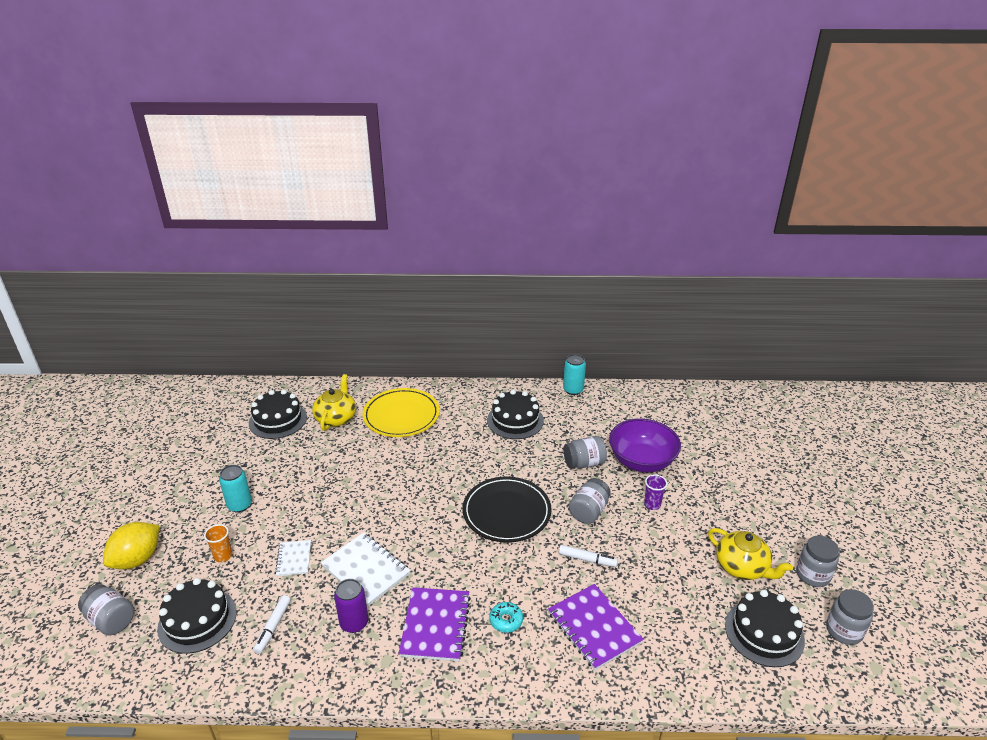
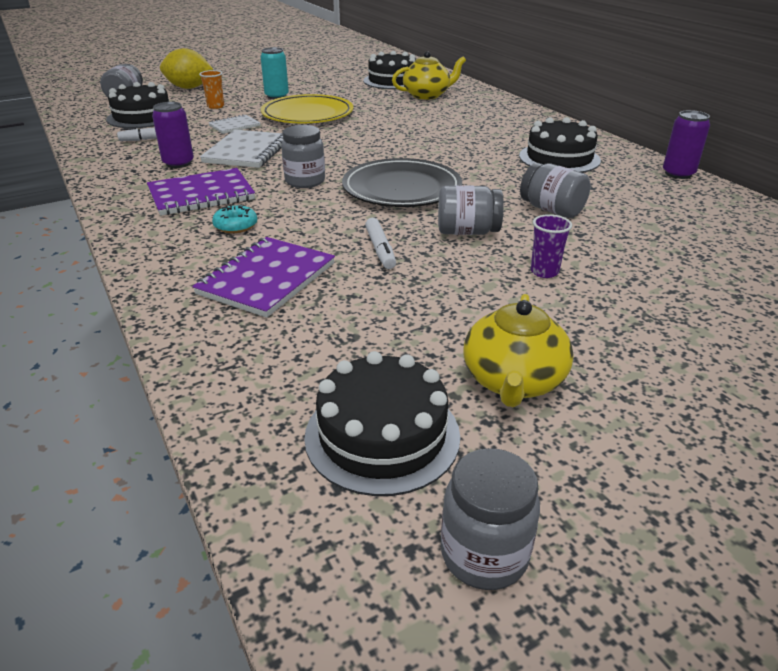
camera: 60 degrees right, 0 degrees up
yellow plate [363,388,440,437] -> yellow plate moved to [261,94,353,123]
turquoise can [563,354,586,395] -> purple can [663,110,710,179]
purple bowl [609,419,681,472] -> none
grey jar [796,536,839,587] -> grey jar moved to [281,125,325,188]

